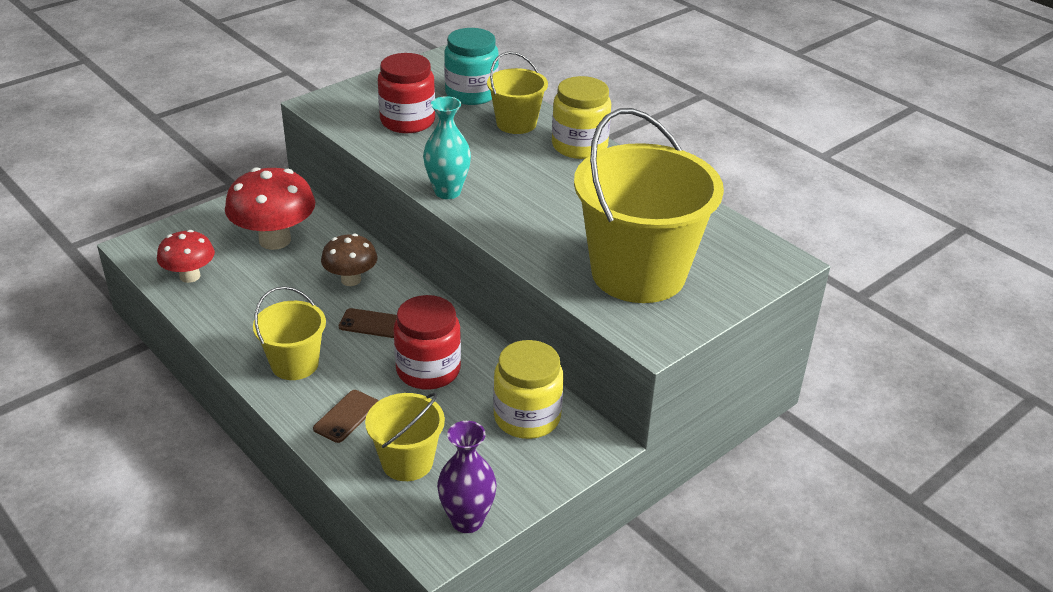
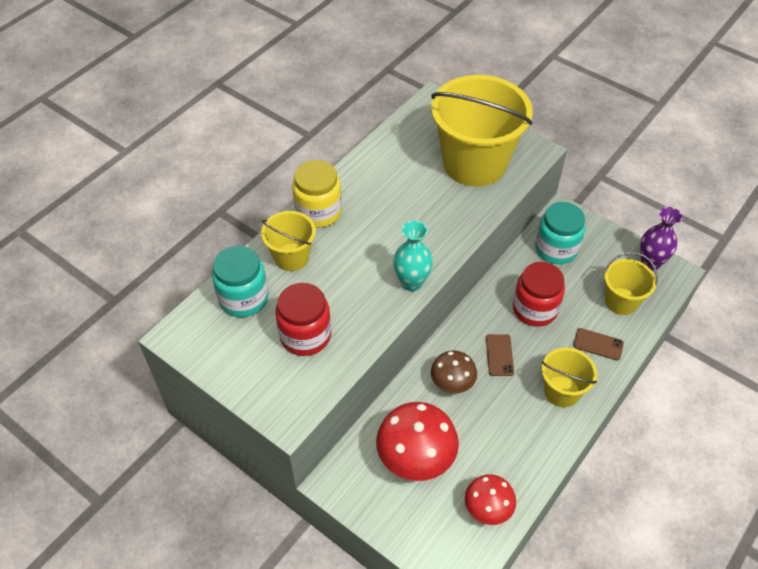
camera: 100 degrees left, 15 degrees up
yellow jar [493,340,564,439] -> turquoise jar [535,202,585,264]

